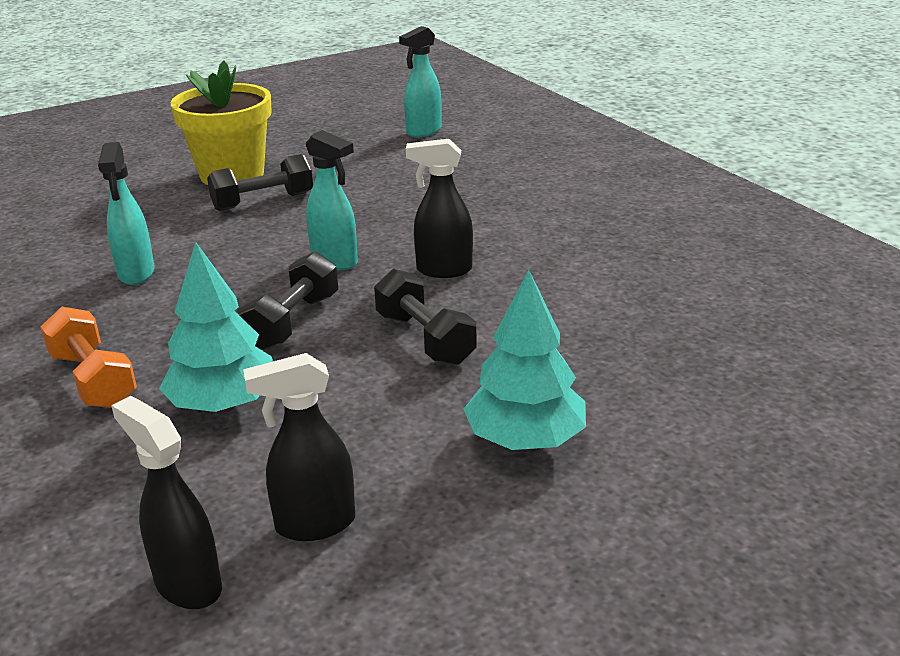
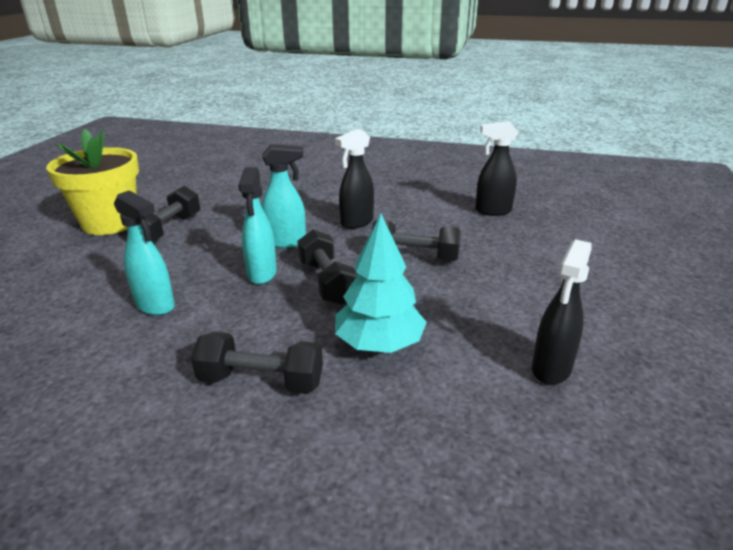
camera: 45 degrees left, 0 degrees up
orange dumbbell [40,307,137,408] -> black dumbbell [191,332,323,394]
black spray bottle [111,396,222,609] -> black spray bottle moved to [475,121,518,216]
turquoise spray bottle [399,26,442,137] -> turquoise spray bottle moved to [238,167,277,284]
turquoise tree [463,270,586,450] -> none

